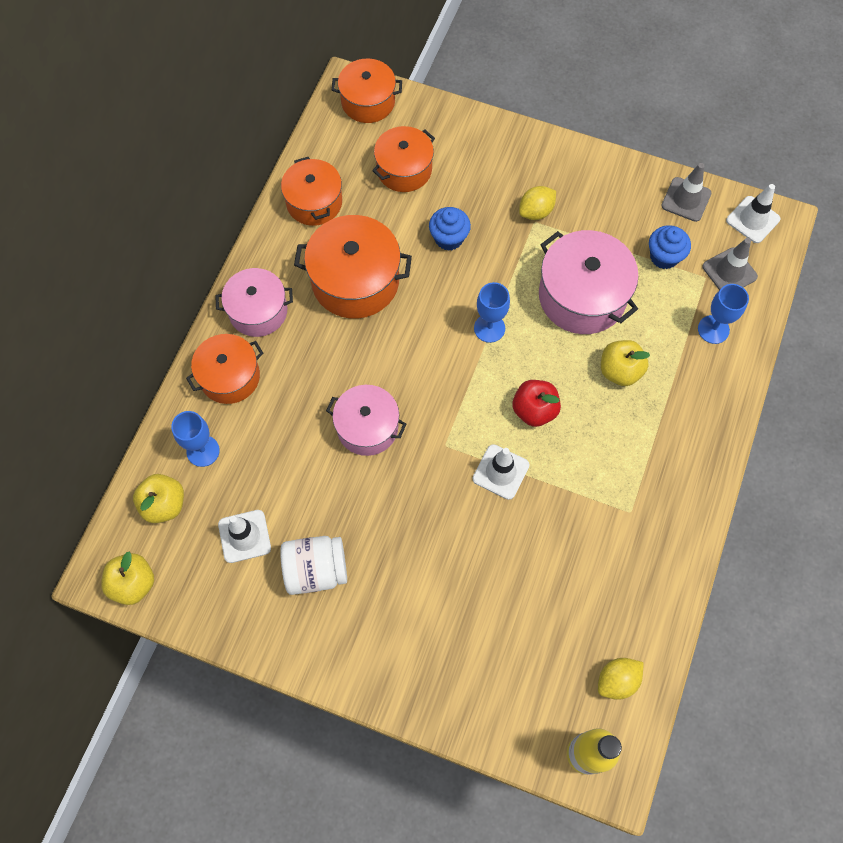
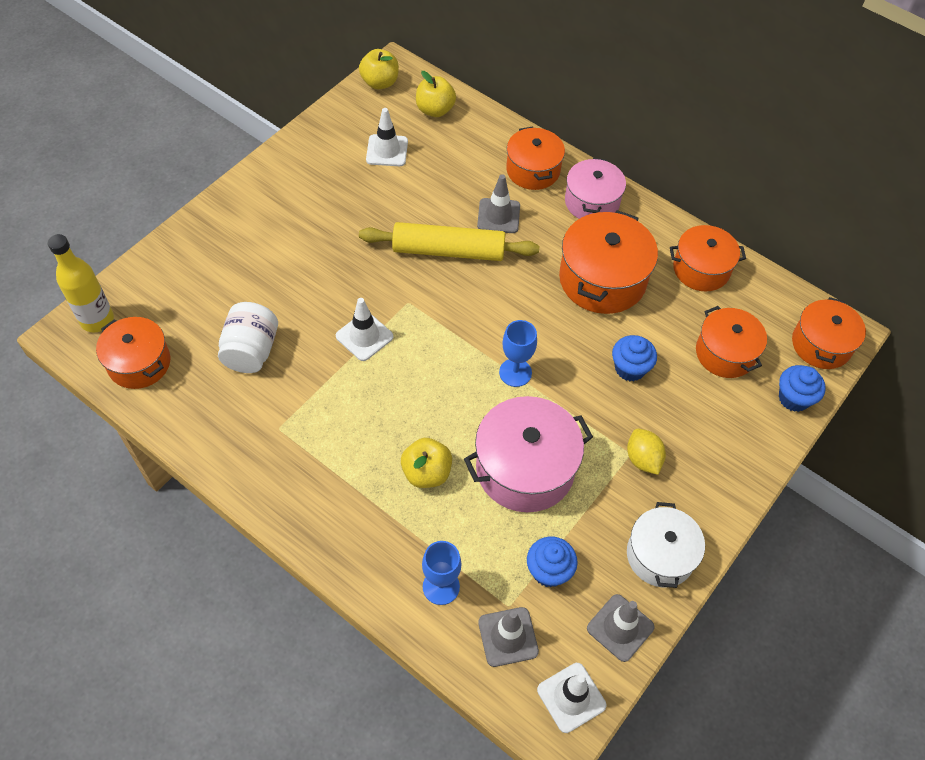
camera: 105 degrees right, 10 degrees down
blue goblet [171,411,220,467] -> none
white jar [280,536,347,595] -> white jar moved to [218,302,278,373]
pink pot [326,385,406,456] -> yellow rolling pin [359,222,539,261]
red apple [513,380,561,427] -> none
yellow lemon [598,658,644,700] -> orange pot [96,317,170,389]
none -> grey traffic cone [477,174,520,233]
none -> white pot [627,502,705,588]
none -> blue cupcake [779,365,826,412]

